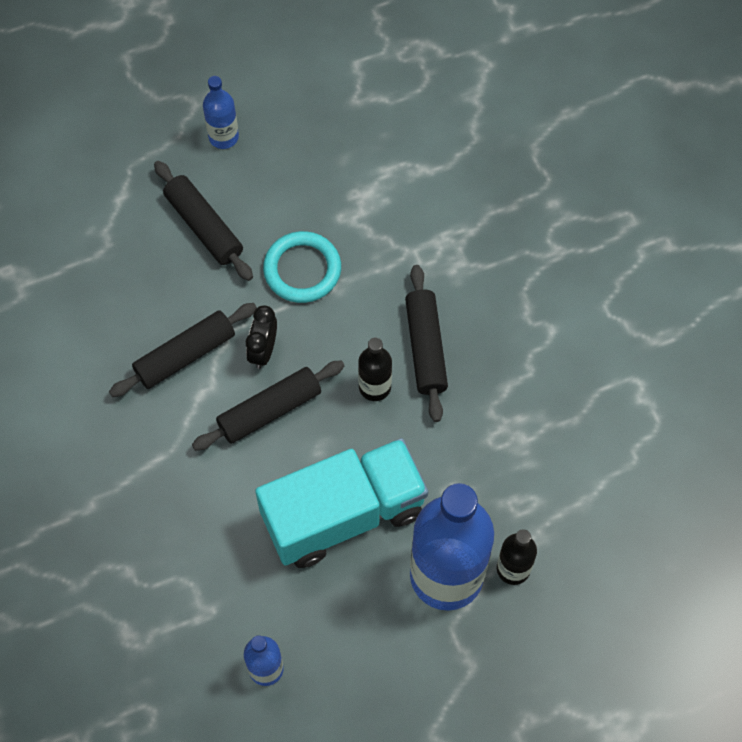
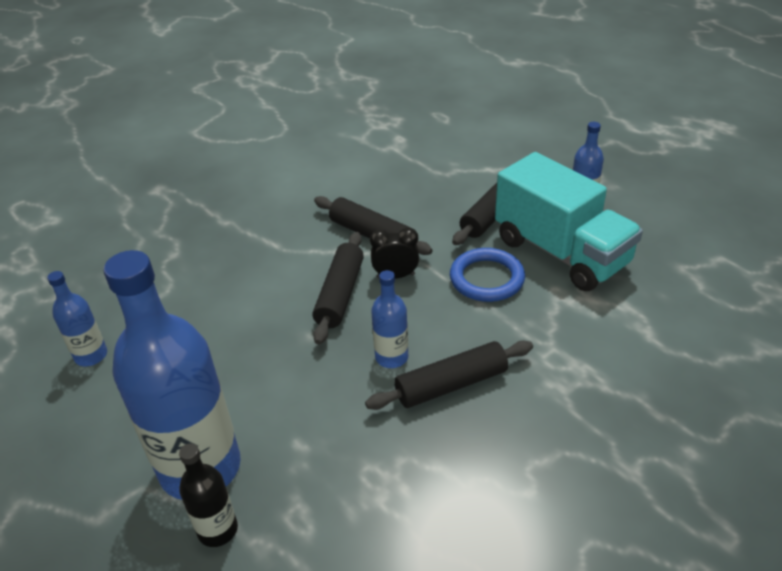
camera: 75 degrees right, 25 degrees down
black rolling pin [192,360,344,451] -> black rolling pin turned 60 degrees clockwise [312,232,364,345]
turquoise truck [255,438,428,568] -> turquoise truck moved to [495,152,643,291]
turquoise ring [263,231,341,303] -> blue ring [450,248,525,302]
black bottle [358,338,392,401] -> blue bottle [371,270,408,368]

